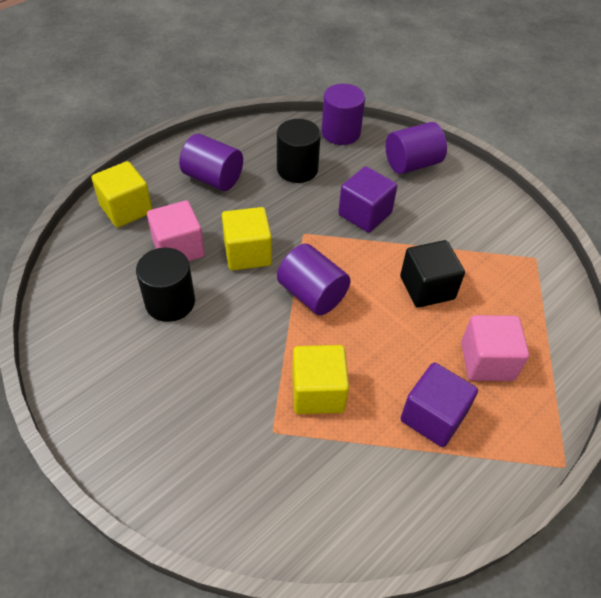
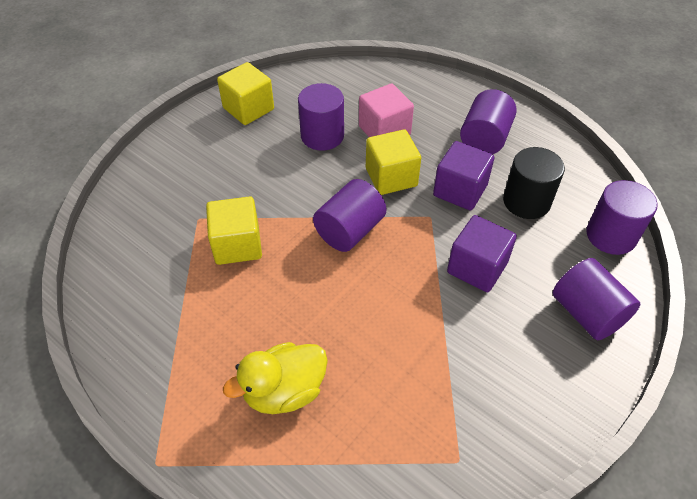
camera: 85 degrees right, 0 degrees up
yellow cube [91,161,152,228] -> yellow cube moved to [217,62,274,125]
black cylinder [136,248,195,322] -> purple cylinder [298,83,344,151]
black cube [400,240,465,308] -> none
purple cube [401,362,478,447] -> purple cube moved to [433,141,495,210]
pink cube [461,315,529,381] -> yellow duck [223,342,328,414]

